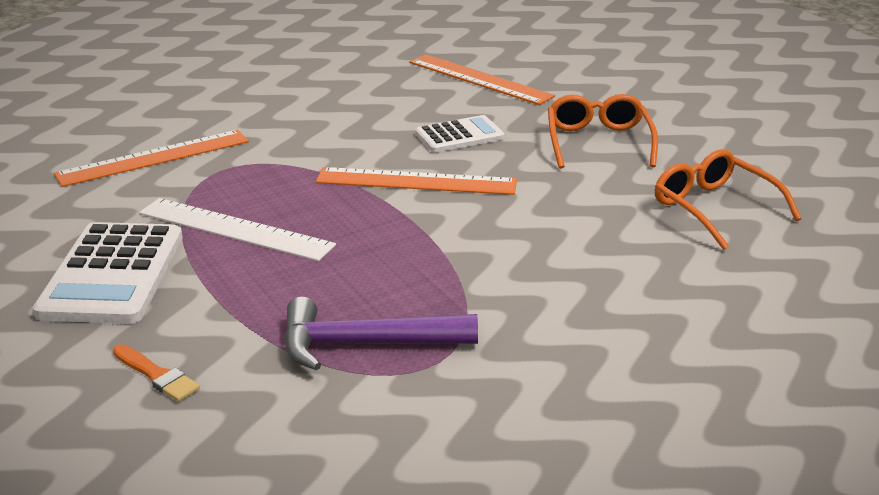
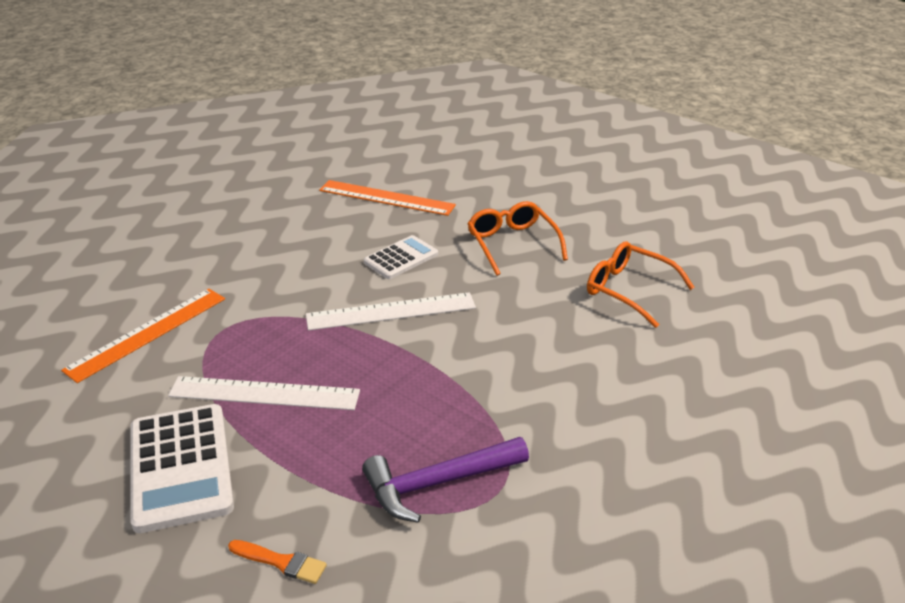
camera: 20 degrees left, 5 degrees up
orange ruler [316,167,517,195] -> white ruler [306,292,476,330]

